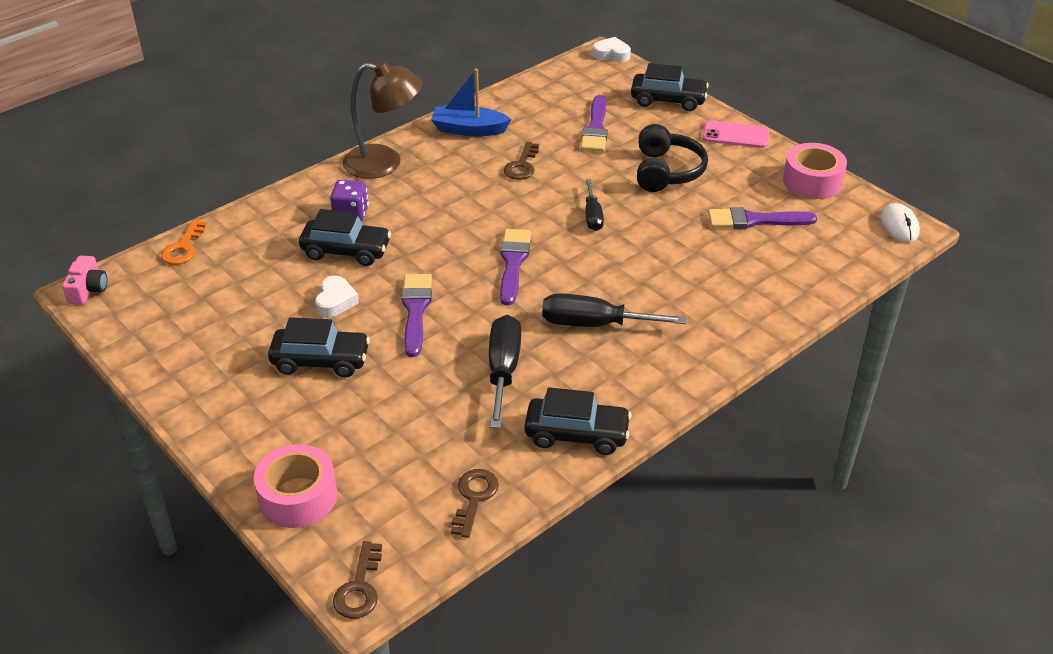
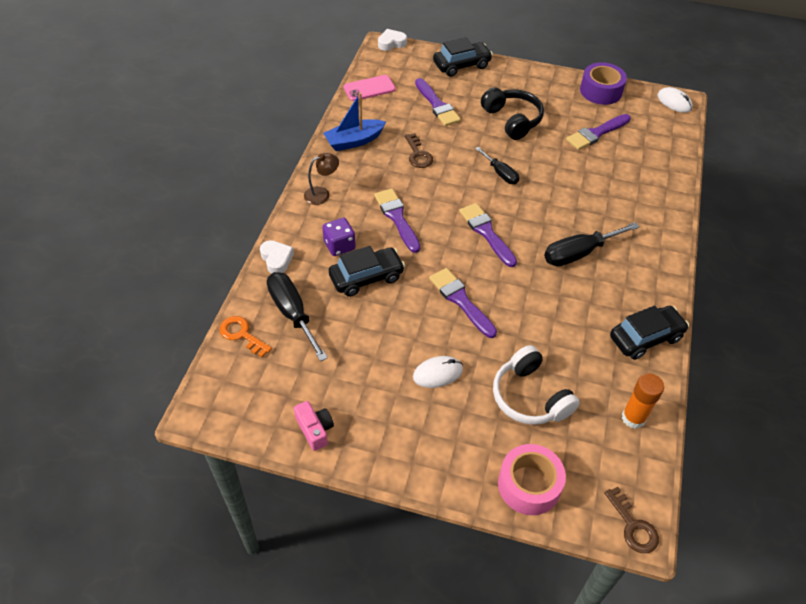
camera: 35 degrees left, 10 degrees up
pink camera [62,256,107,304] -> pink camera moved to [294,401,334,451]
orange key [161,220,207,265] -> orange key turned 150 degrees clockwise [219,316,272,357]
black car [268,317,370,377] -> white mouse [413,356,463,388]
white heart [315,276,359,318] -> white heart moved to [260,240,294,274]
brown lamp [343,61,423,179] -> brown lamp [304,153,339,205], size x0.53
brown key [451,469,499,538] -> orange glue stick [622,373,664,429]
black screwdriver [489,315,521,428] -> black screwdriver moved to [267,272,328,361]
pink phone [703,120,769,148] -> pink phone moved to [343,75,396,101]
pink tape [783,143,847,199] -> purple tape [580,62,627,105]
none -> purple brush [374,188,421,253]
none -> white headphones [493,345,580,425]

